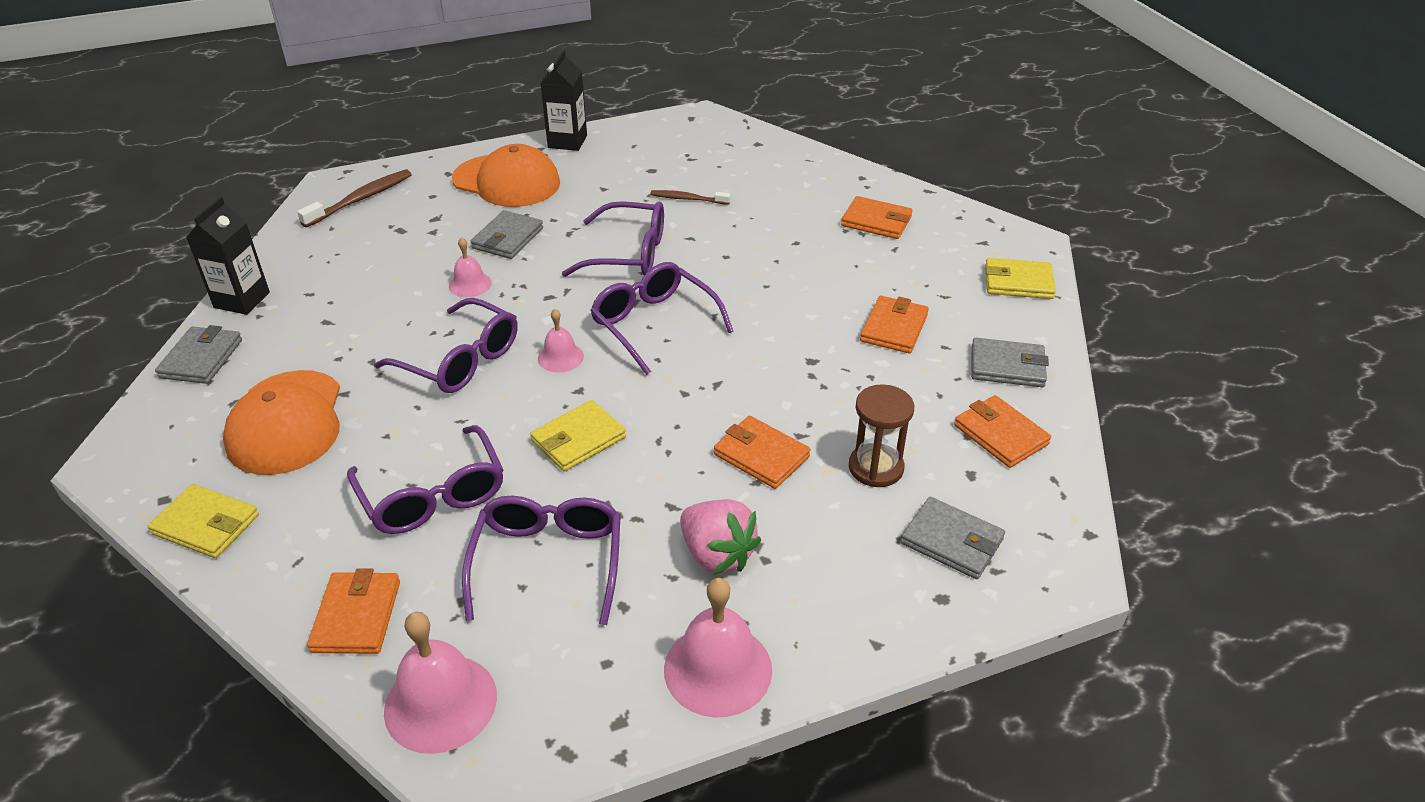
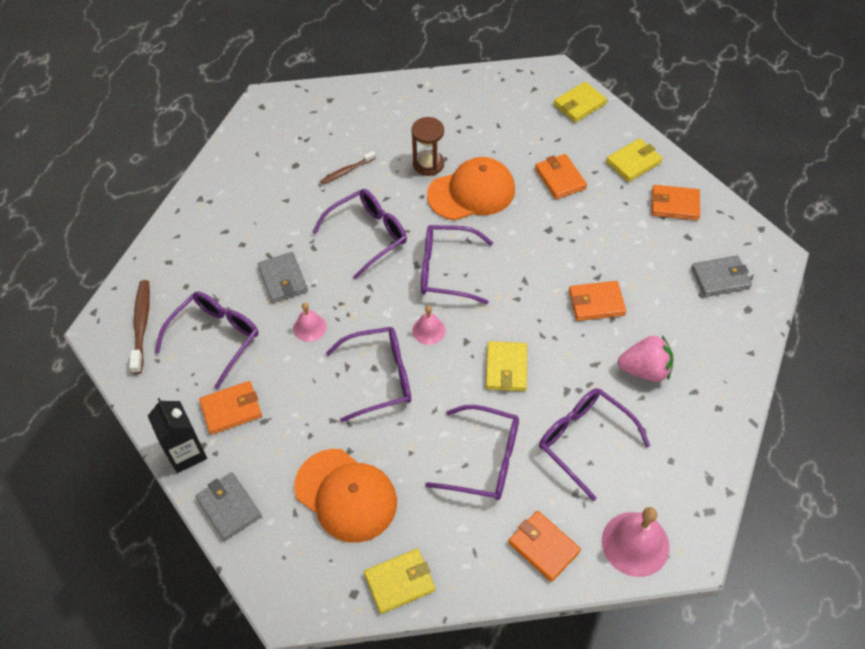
camera: 45 degrees left, 15 degrees up
orange cap [452,144,560,207] -> orange cap moved to [427,157,515,220]
black carton [540,50,587,151] -> none
pink bell [664,578,772,718] -> none
orange wallet [841,196,913,239] -> orange wallet moved to [199,381,262,435]
brown hourglass [849,384,914,487] -> brown hourglass moved to [411,117,444,176]
grey wallet [971,338,1049,387] -> yellow wallet [606,138,663,182]
none -> purple glasses [155,292,259,389]

